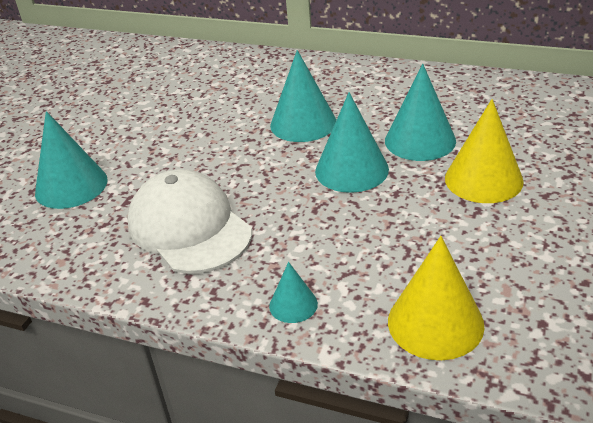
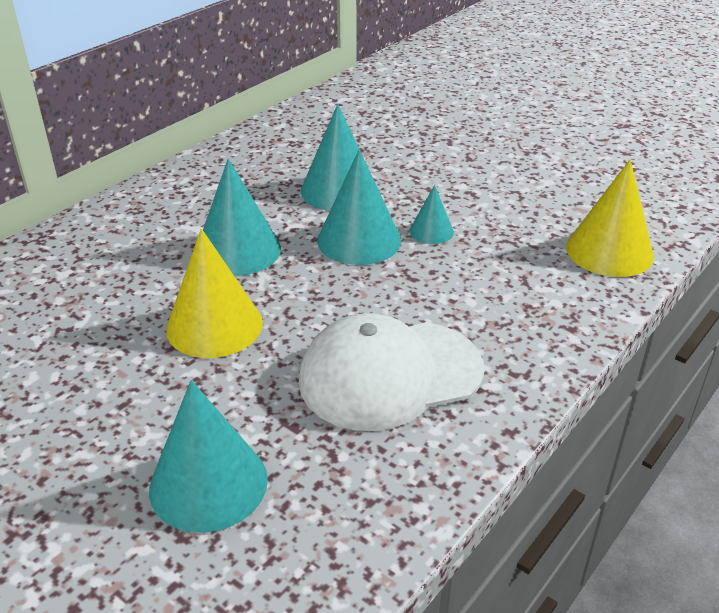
camera: 75 degrees left, 0 degrees up
turquoise cone [269,262,318,323] -> turquoise cone moved to [410,185,454,244]
yellow cone [445,99,524,203] -> yellow cone moved to [166,229,263,358]

